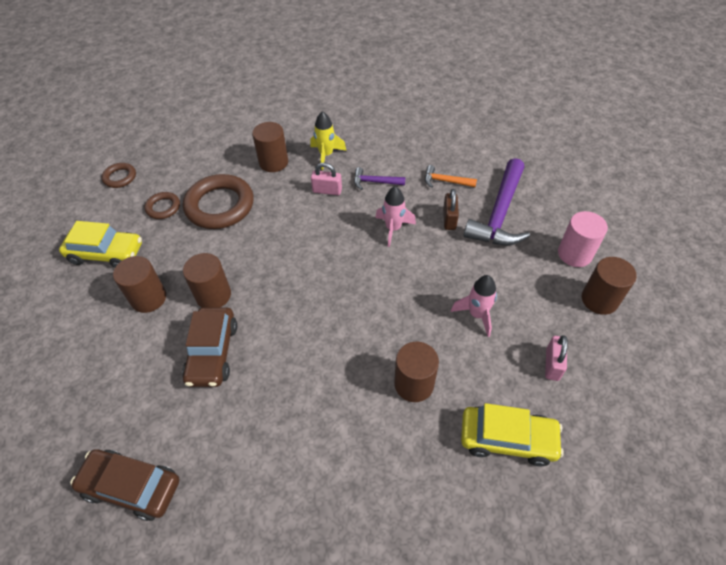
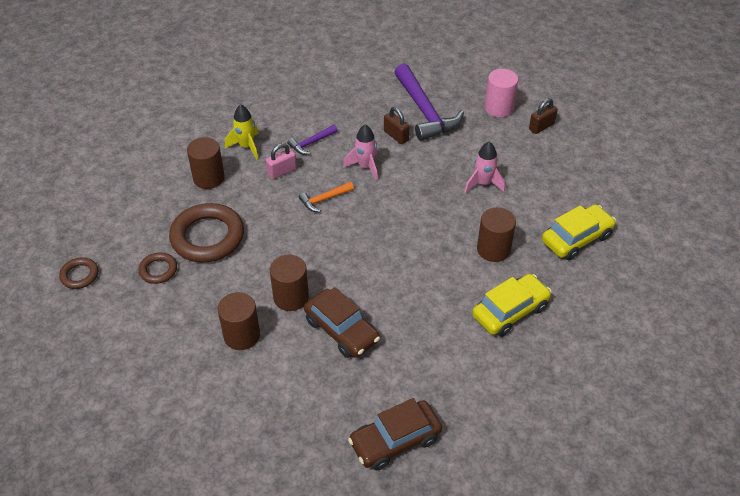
camera: 45 degrees left, 5 degrees down
yellow car [59,221,142,268] -> yellow car moved to [472,274,552,337]
orange hammer [425,165,477,188] -> orange hammer moved to [299,182,354,212]
pink padlock [545,335,568,381] -> none
brown cylinder [582,257,637,315] -> brown padlock [529,98,558,134]

